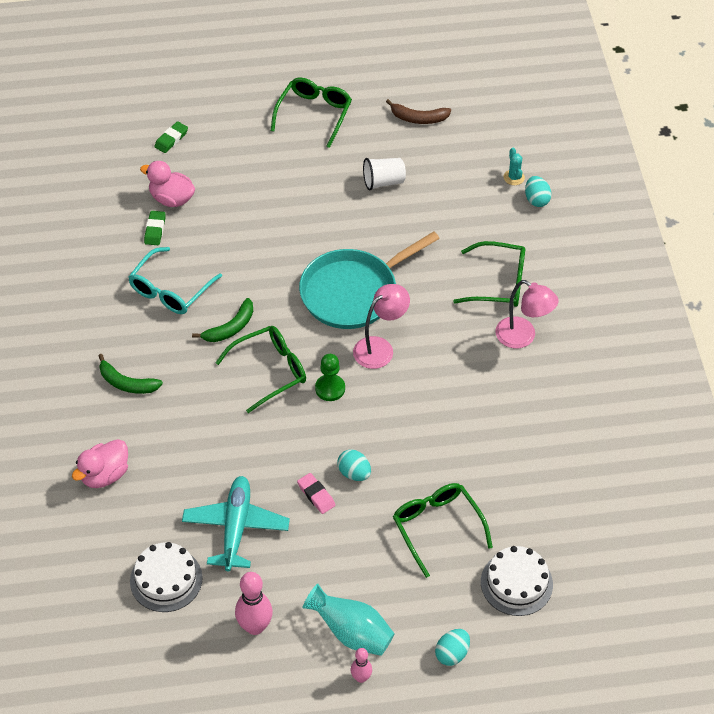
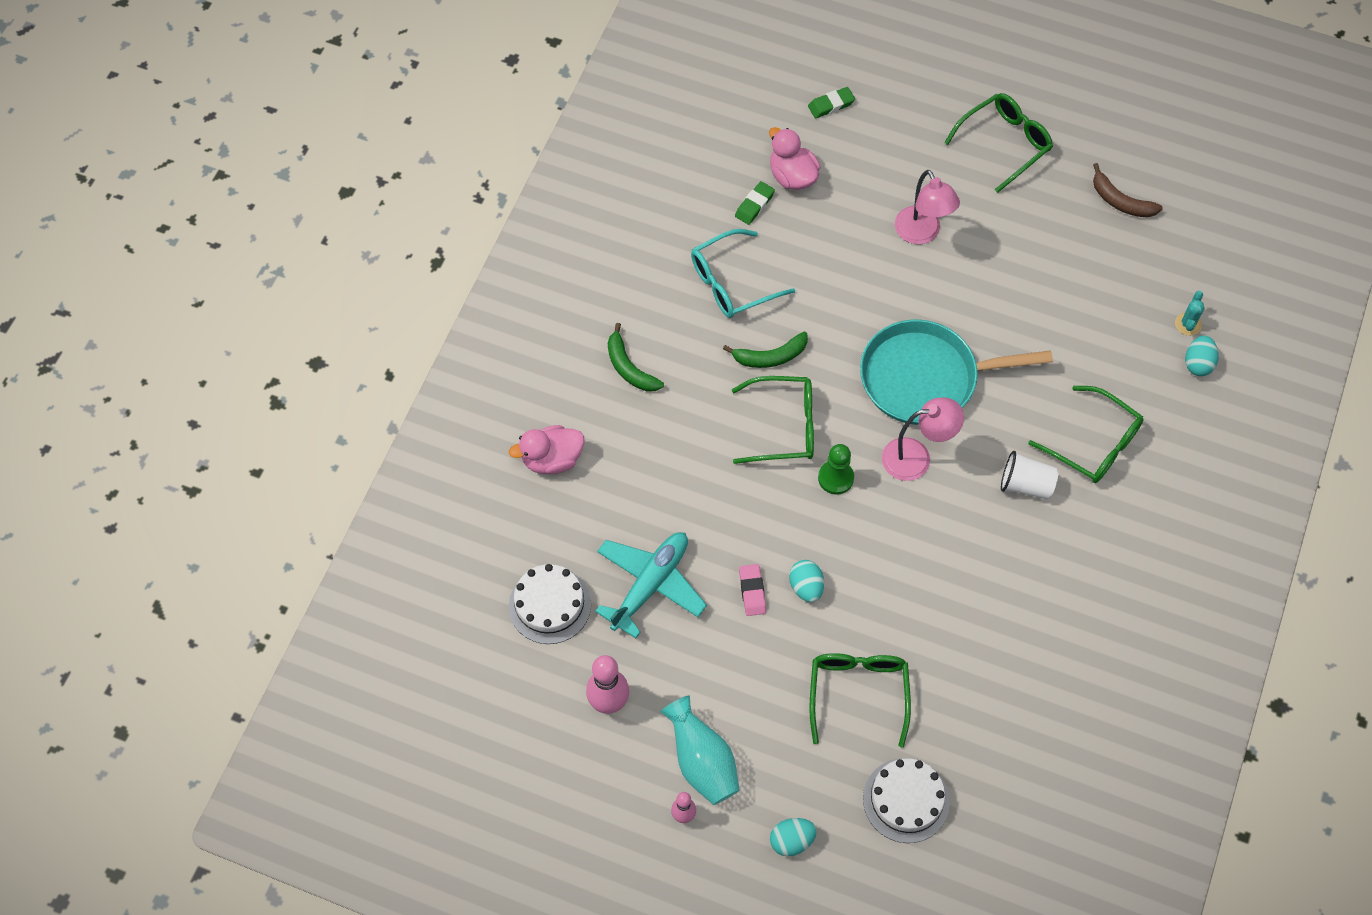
camera: 30 degrees right, 10 degrees up
white cup [363,158,406,191] -> white cup moved to [1001,451,1058,499]
pink lamp [495,280,559,348] -> pink lamp moved to [895,170,960,244]

